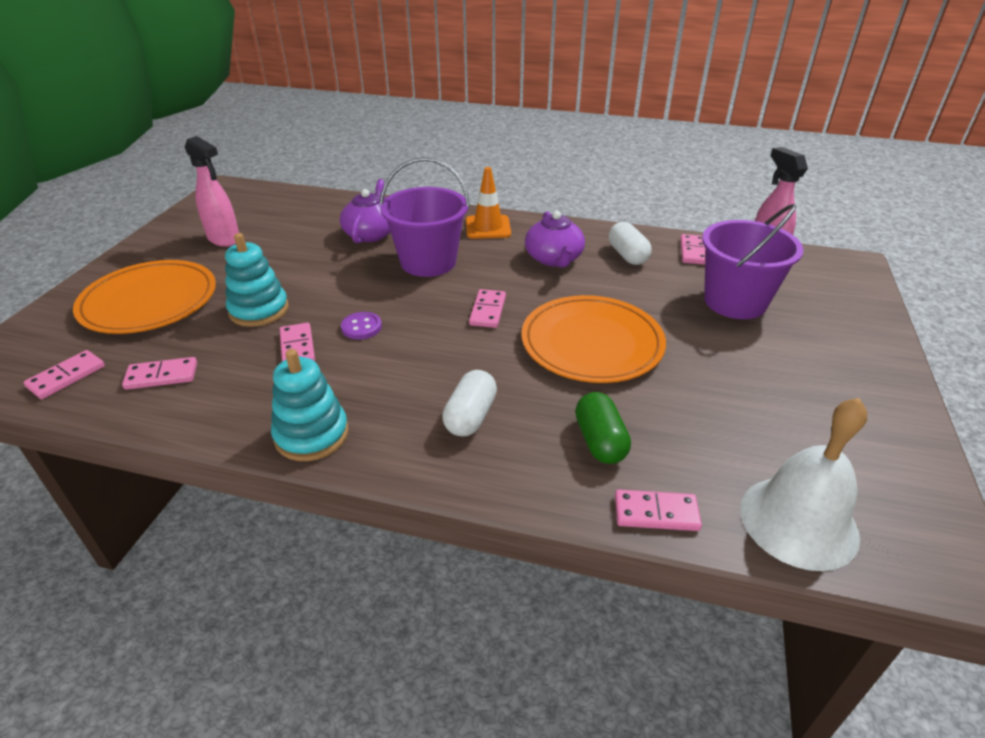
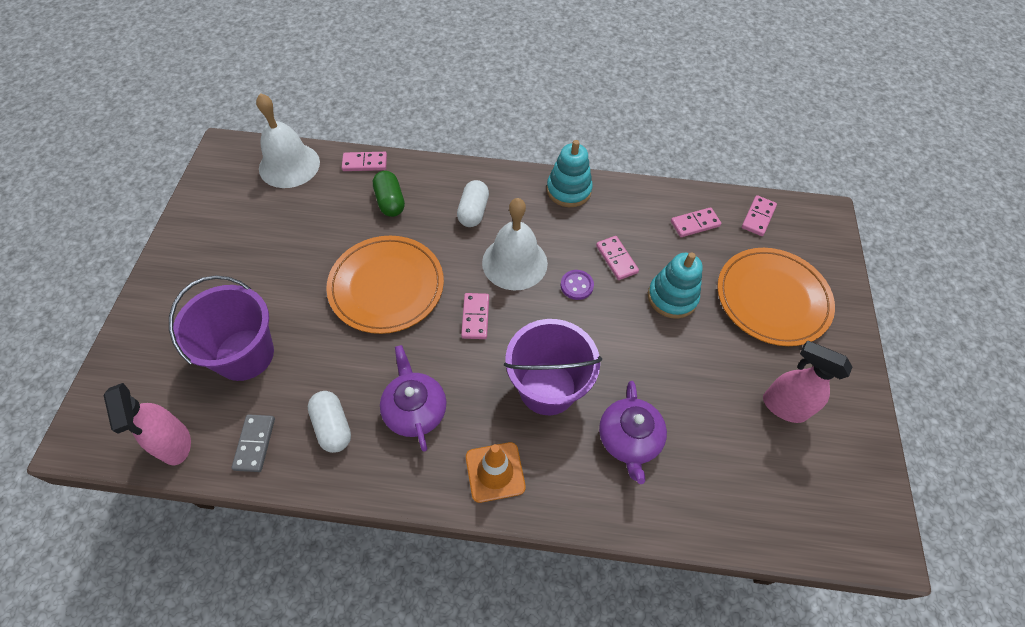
camera: 170 degrees right, 20 degrees up
pink domino [680,234,706,265] -> grey domino [231,414,275,472]
none -> white bell [482,198,548,290]

